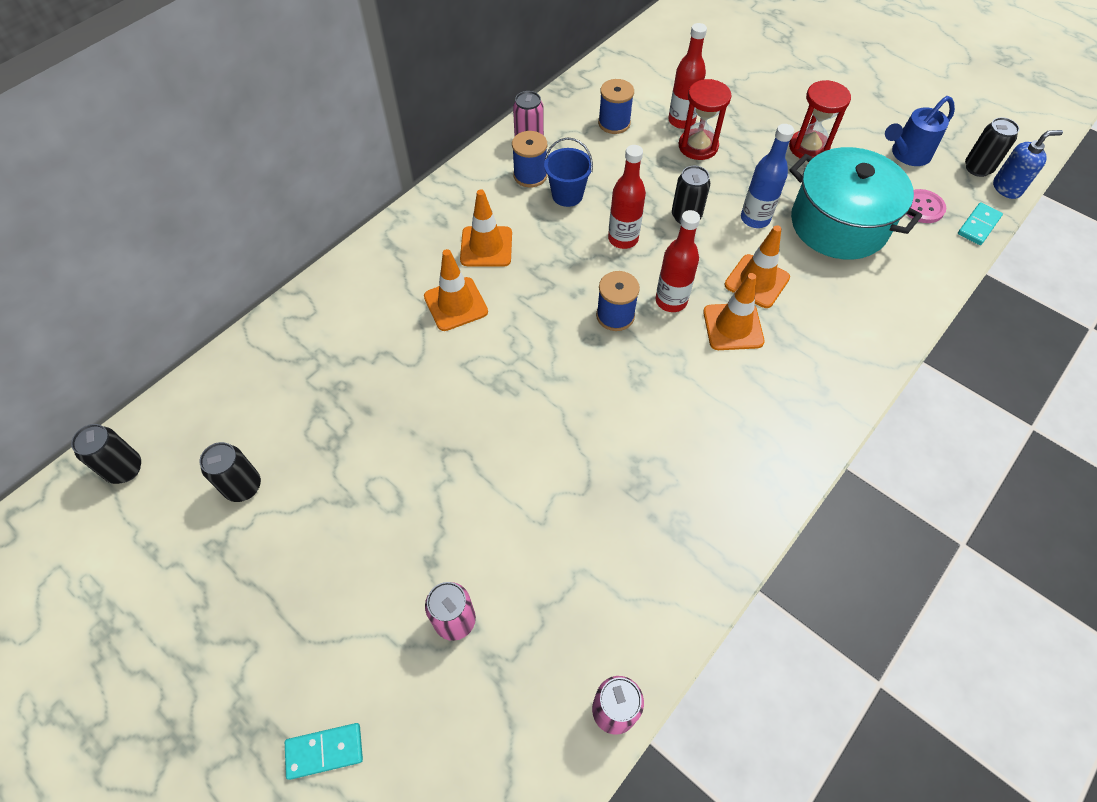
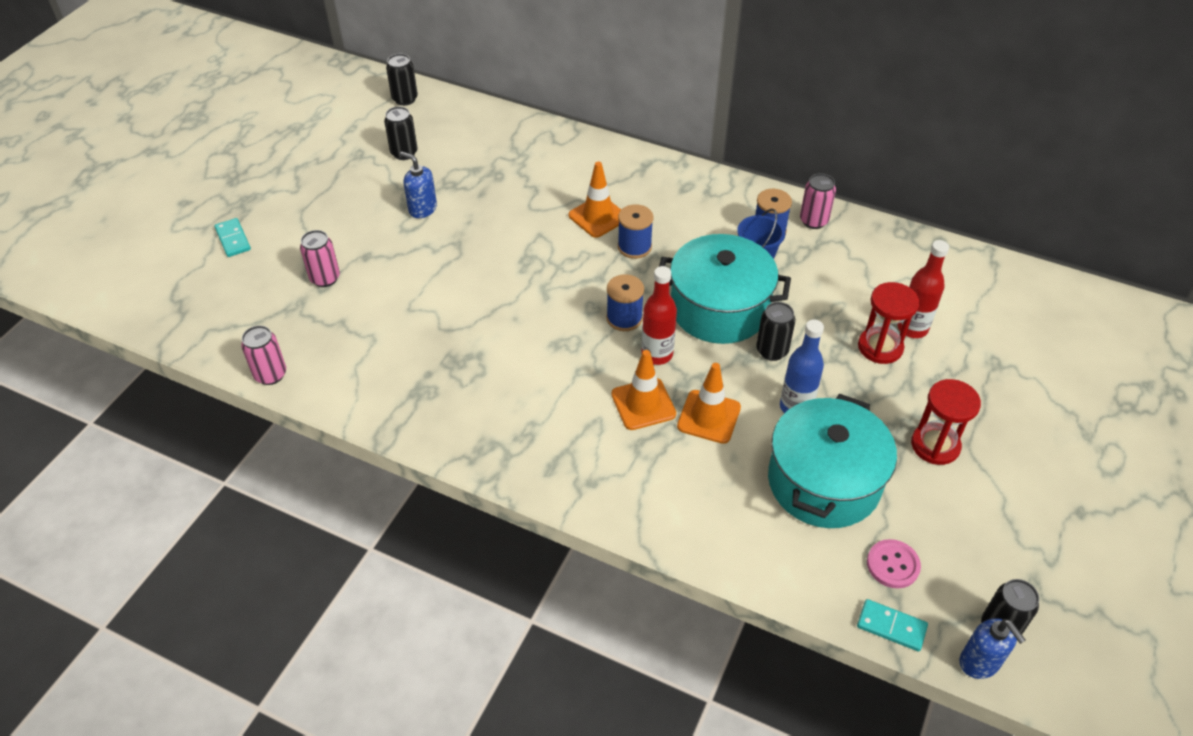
camera: 75 degrees right, 10 degrees down
orange traffic cone [460,189,512,267] -> none
blue spool [598,79,634,134] -> blue spool moved to [618,204,653,259]
red bottle [608,145,646,249] -> turquoise pot [659,234,791,344]
blue watering can [885,96,955,166] -> none
none -> blue soap dispenser [400,152,437,218]

